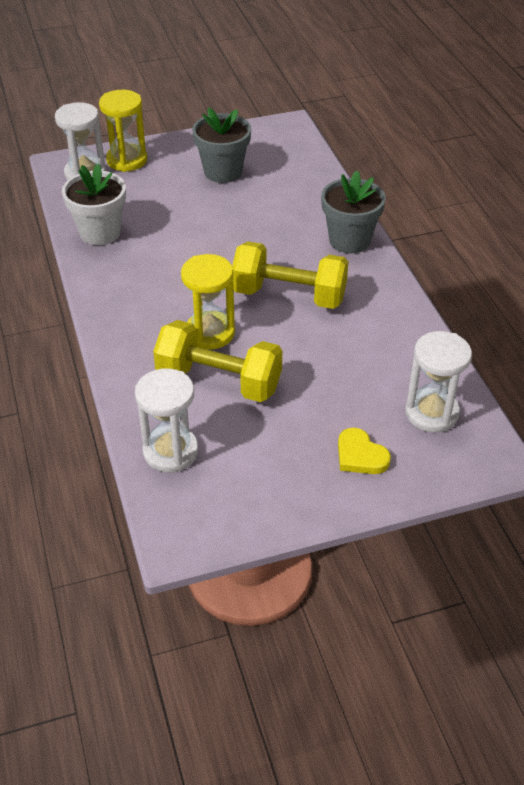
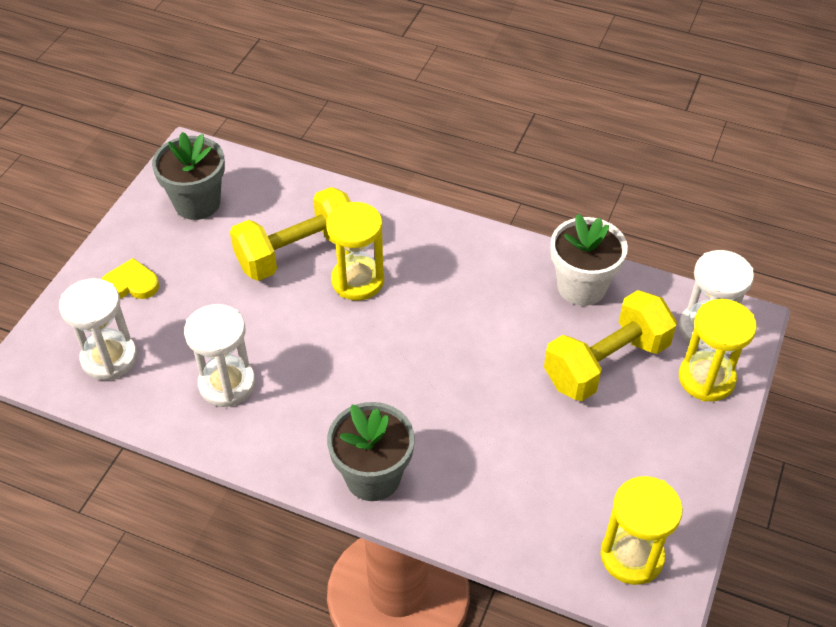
camera: 130 degrees right, 5 degrees up
white hourglass [135,369,198,472] -> white hourglass moved to [184,304,255,407]
grey flower pot [192,107,251,183] -> grey flower pot moved to [152,132,225,220]
yellow dumbbell [232,242,348,309] -> yellow dumbbell moved to [544,290,677,401]
none -> yellow hourglass [600,476,683,585]

